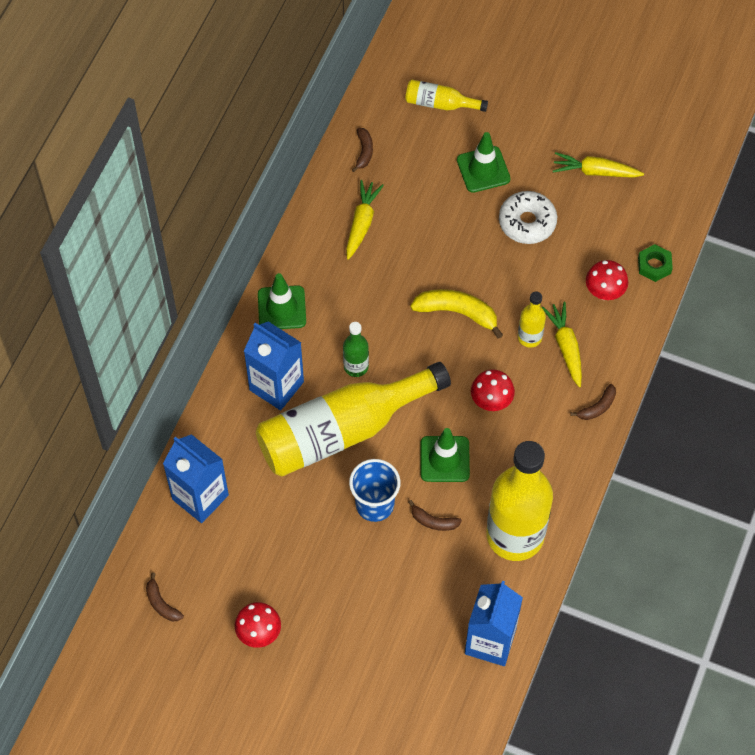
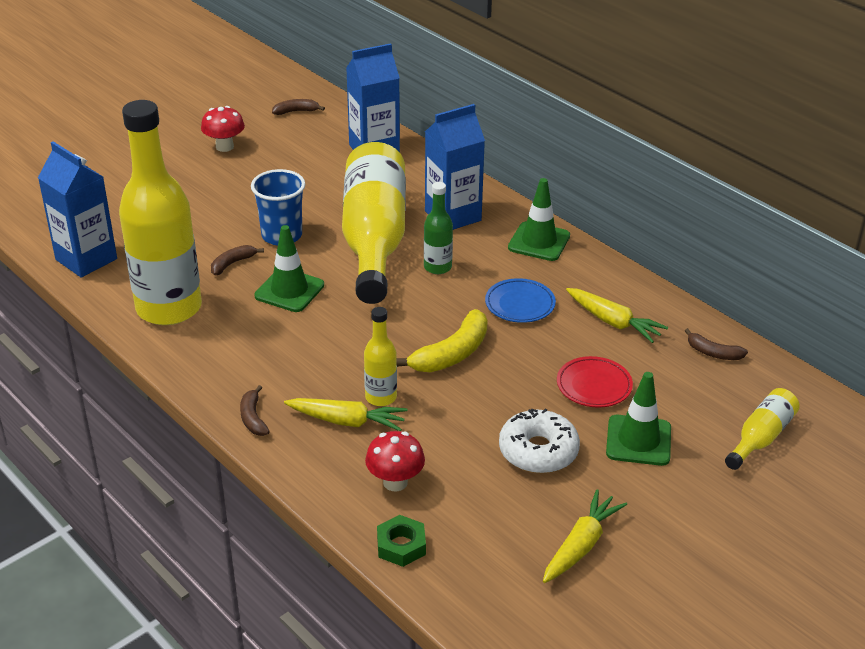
camera: 115 degrees right, 25 degrees down
red mushroom [471,369,515,411] -> none
none -> blue plate [485,278,556,323]
none -> red plate [557,356,633,408]

